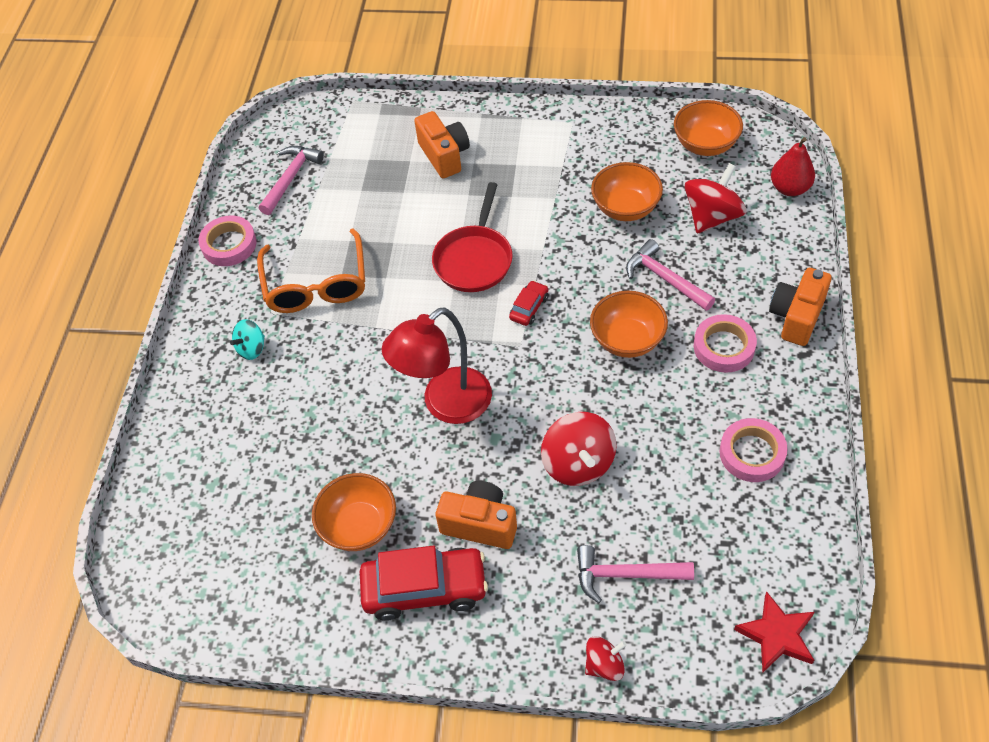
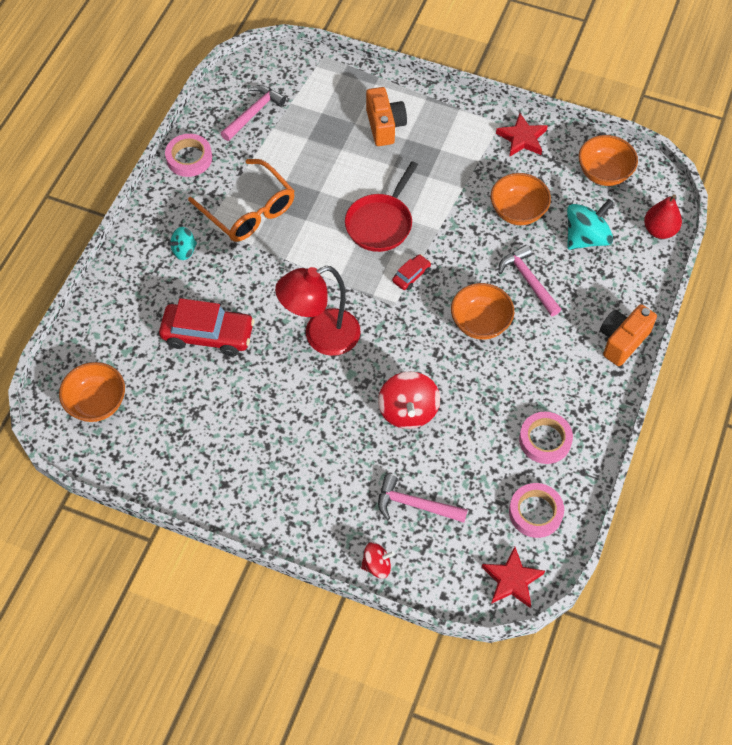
camera: 10 degrees right, 5 degrees up
orange glasses [257,228,365,313] -> orange glasses turned 45 degrees counterclockwise [188,159,294,242]
orange bowl [312,473,396,551] -> orange bowl moved to [59,362,125,422]
red car [360,546,488,620] -> red car moved to [159,298,255,356]
orange camera [436,481,517,549] -> none
red spinning top [685,163,746,234] -> turquoise spinning top [567,199,614,250]
pink tape [694,314,757,373] -> pink tape moved to [509,483,564,538]
none -> red star [496,113,548,157]

